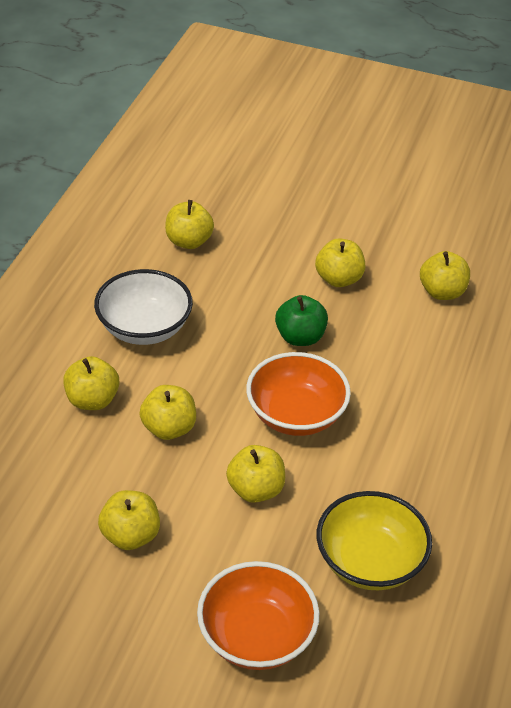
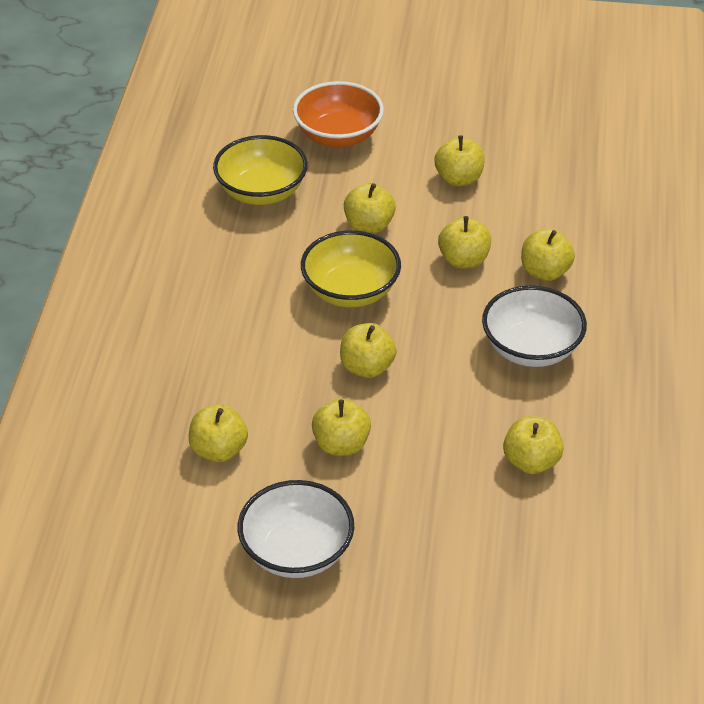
camera: 170 degrees right, 0 degrees up
orange bowl [246,352,351,436] -> yellow bowl [301,230,401,307]
green apple [275,295,328,346] -> yellow apple [340,323,396,378]
none -> white bowl [238,480,354,578]

